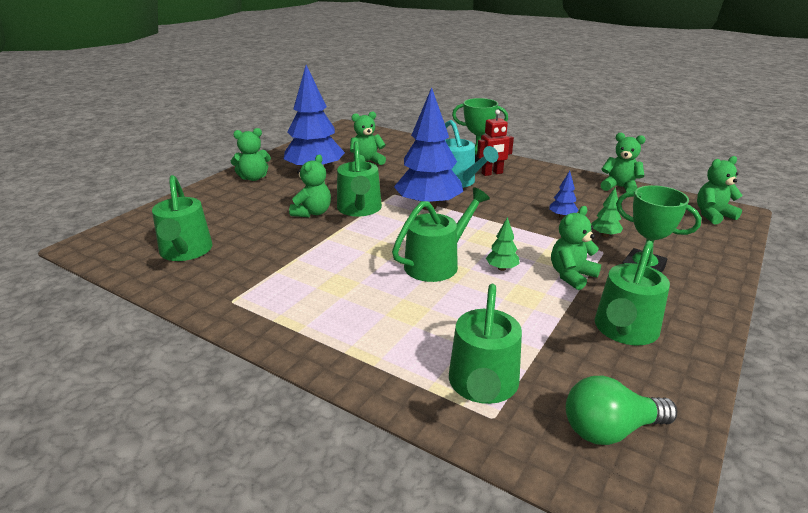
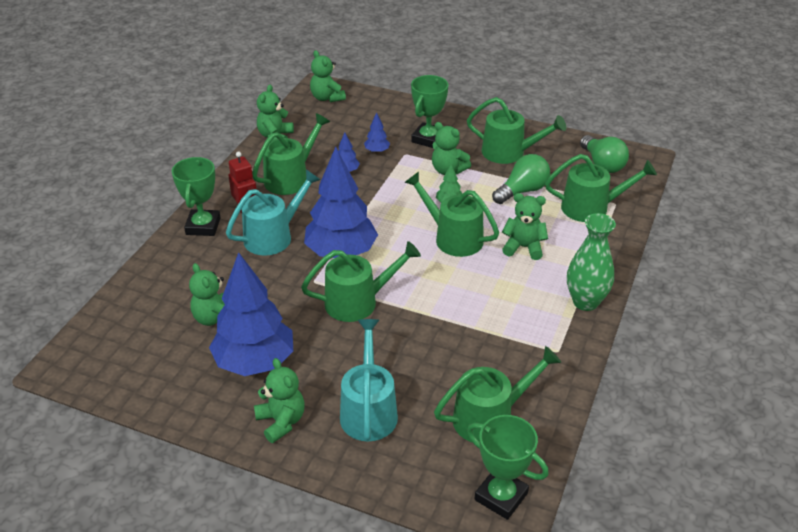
camera: 100 degrees left, 10 degrees up
green teddy bear [289,154,331,217] -> green teddy bear moved to [502,193,548,260]
green tree [591,188,623,237] -> blue tree [364,112,390,153]
none -> green watering can [252,113,330,195]
none -> turquoise watering can [340,319,398,441]
none -> green trophy [467,415,549,520]
none -> green light bulb [492,154,550,204]
none -> green vase [567,213,616,311]

